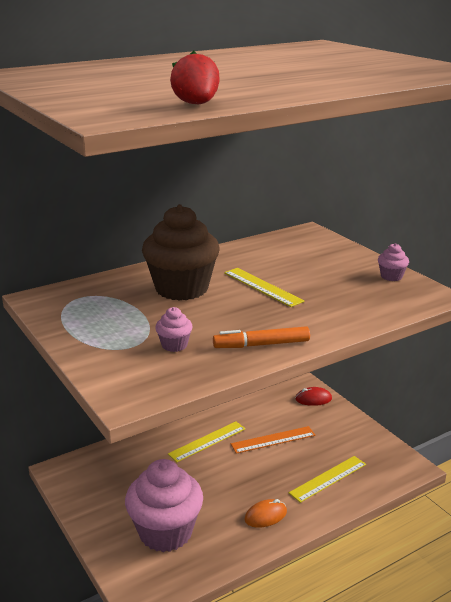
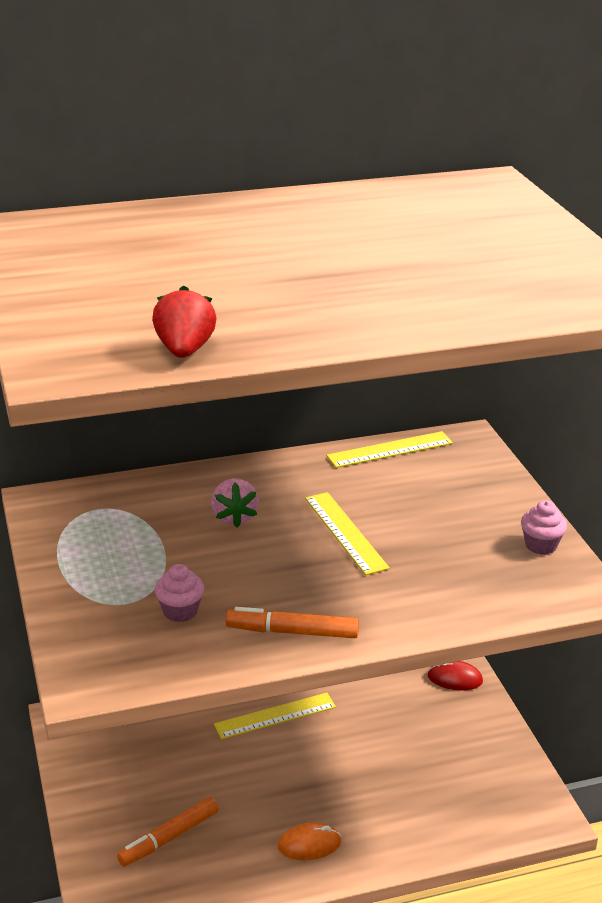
camera: 15 degrees right, 5 degrees up
pink cupcake [125,459,203,552] -> orange marker [117,797,219,866]
brown cupcake [142,204,220,301] -> pink strawberry [211,478,259,527]
orange ruler [231,426,315,454] -> none
yellow ruler [289,456,366,503] -> yellow ruler moved to [326,431,453,468]

